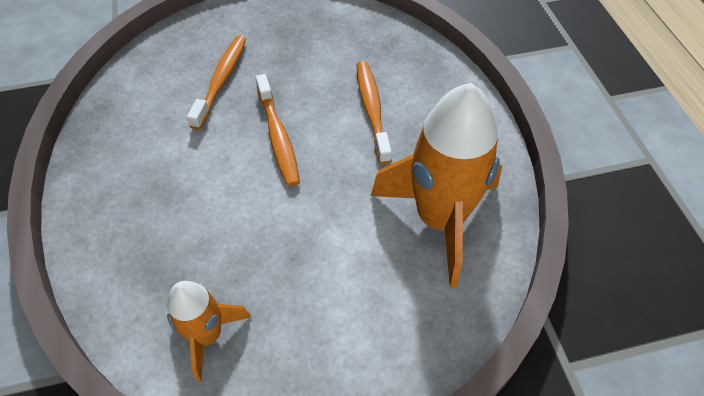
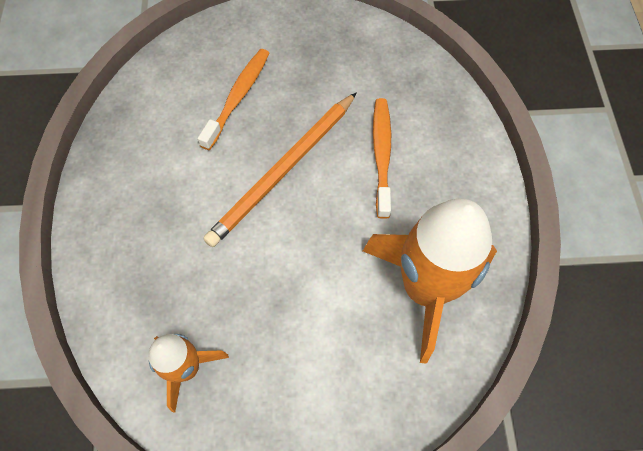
camera: 10 degrees right, 10 degrees up
orange toothbrush [256,74,300,187] -> orange pencil [203,92,357,247]

